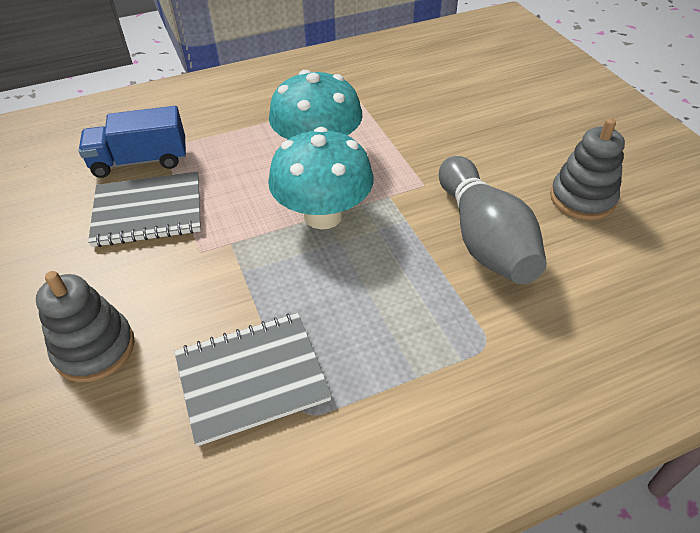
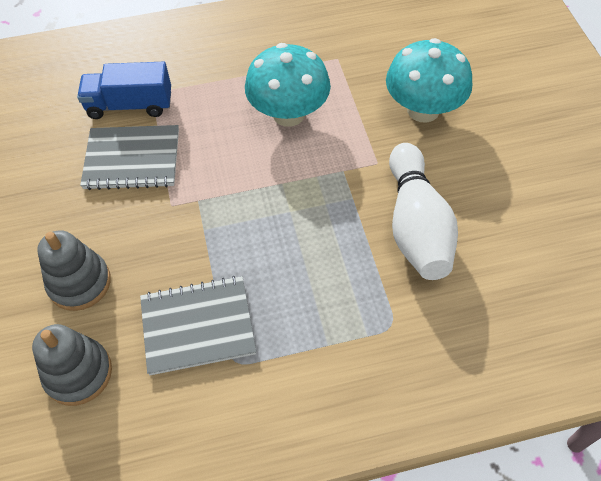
camera: 10 degrees right, 10 degrees up
turquoise mushroom [268,127,374,229] -> turquoise mushroom moved to [386,38,472,122]
grey bowling pin [439,156,547,284] -> white bowling pin [389,143,458,280]
grey stacking toy [550,118,625,220] -> grey stacking toy moved to [32,324,112,406]

